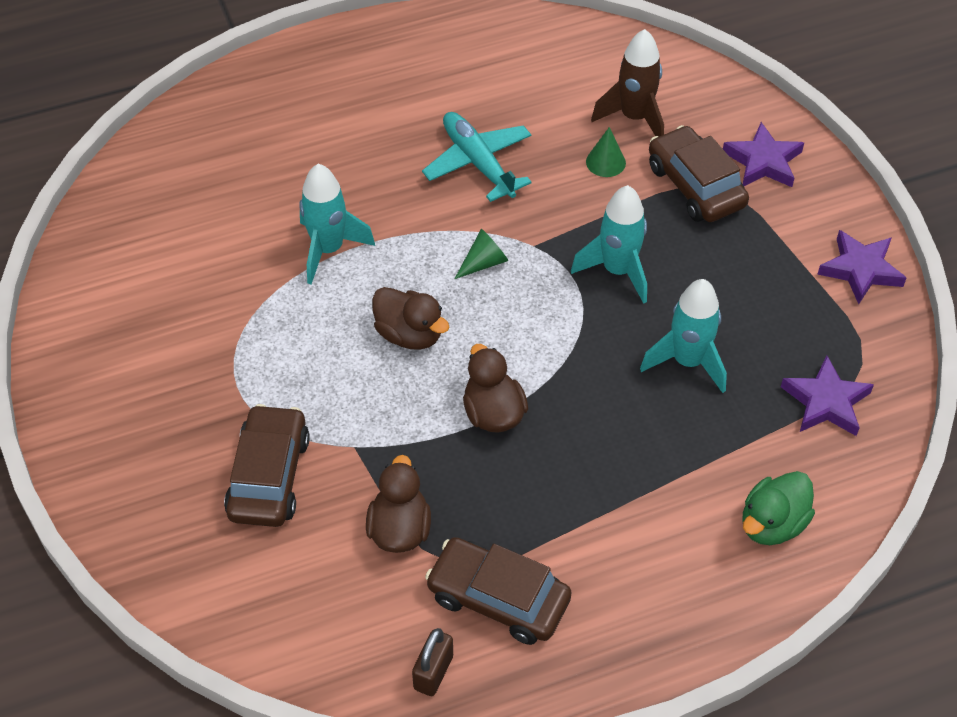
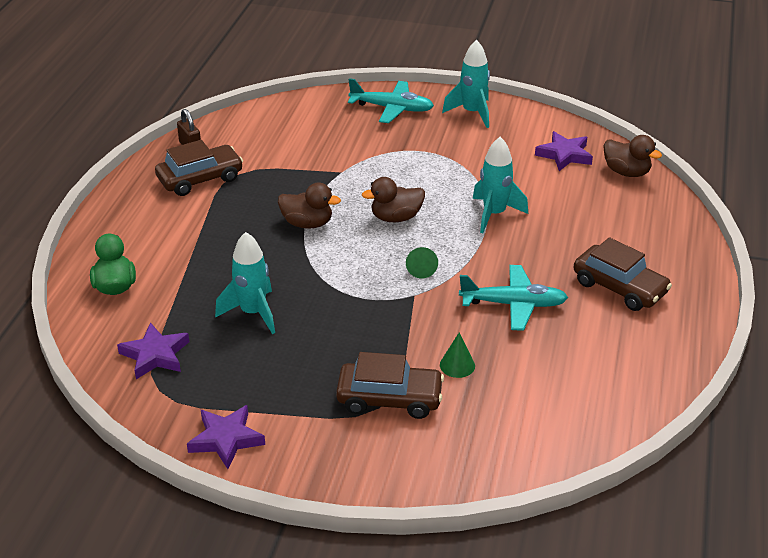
camera: 125 degrees right, 15 degrees down
brown car [224,404,310,527] -> brown car moved to [574,237,672,311]
brown duck [366,455,431,553] -> brown duck moved to [603,135,662,177]
turquoise rocket [571,185,647,304] -> turquoise rocket moved to [442,40,490,128]
brown rocket [591,29,664,136] -> none
purple star [723,122,804,187] -> purple star moved to [535,131,593,171]
none -> turquoise plane [348,78,434,123]

